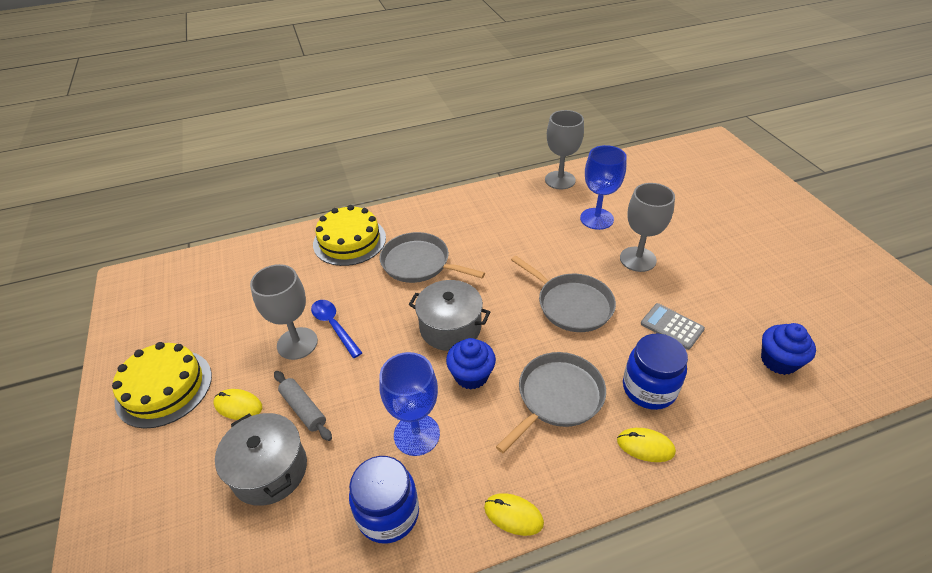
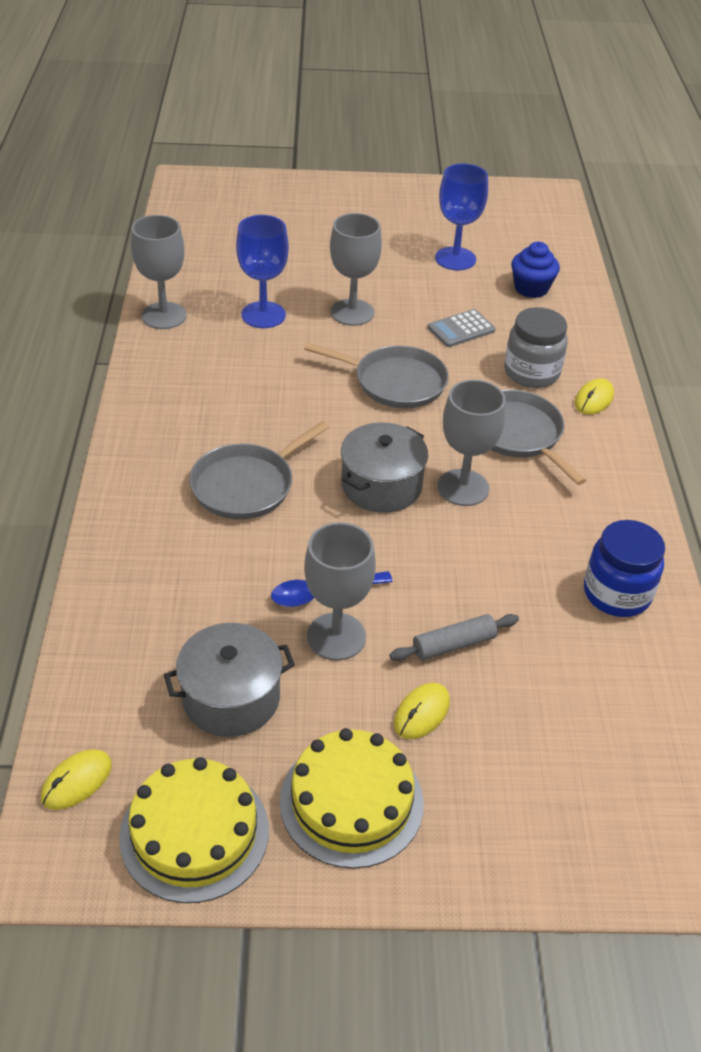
camera: 75 degrees left, 0 degrees up
grey pot [215,413,307,506] -> grey pot moved to [164,623,295,737]
yellow cake [313,205,386,266] -> yellow cake moved to [119,757,269,903]
blue goblet [379,352,440,456] -> blue goblet moved to [435,163,488,271]
blue cupcake [446,338,496,390] -> grey goblet [437,380,506,506]
yellow mouse [484,493,544,536] -> yellow mouse moved to [41,749,112,810]
grey pan [511,256,616,332] -> grey pan turned 45 degrees clockwise [304,343,449,409]
blue jar [623,334,688,410] -> grey jar [504,307,568,388]

